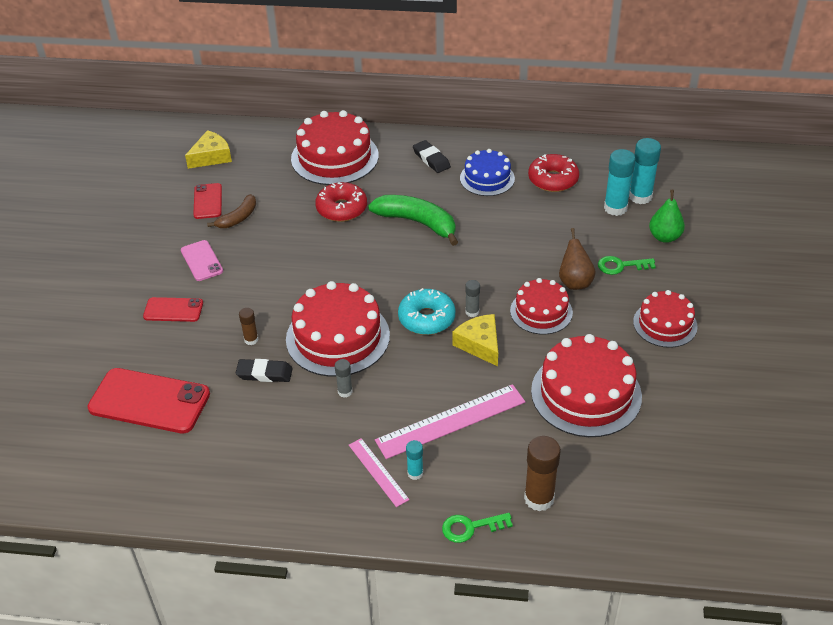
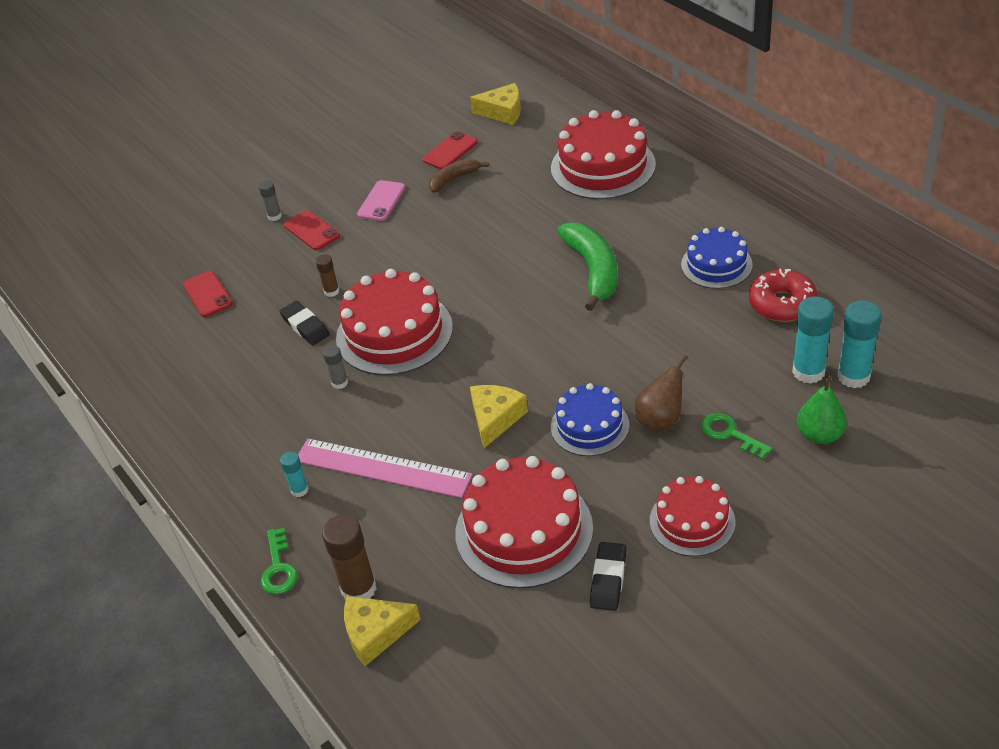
camera: 50 degrees right, 0 degrees up
red phone [87,368,210,433] -> red phone [183,271,233,317], size x0.54
brown banana [207,194,256,228] -> brown banana turned 150 degrees clockwise [429,158,489,193]
red donut [315,182,367,222] -> none
pink ruler [349,438,409,507] -> none
turquoise donut [398,288,455,335] -> none
black eraser [413,140,451,173] -> black eraser moved to [590,542,626,611]
green key [442,513,513,543] -> green key turned 135 degrees counterclockwise [261,528,298,594]
grey glue stick [465,280,480,317] -> grey glue stick moved to [259,181,282,221]
red cake [510,278,573,334] -> blue cake [551,383,629,456]
none -> yellow cheese [344,596,421,666]

